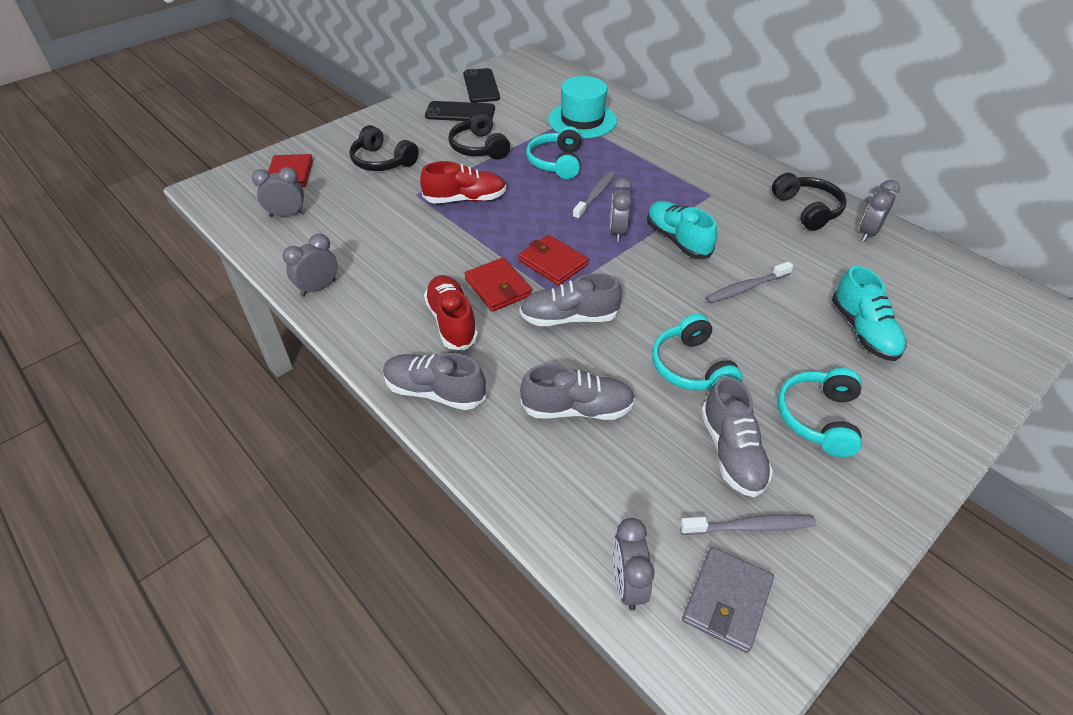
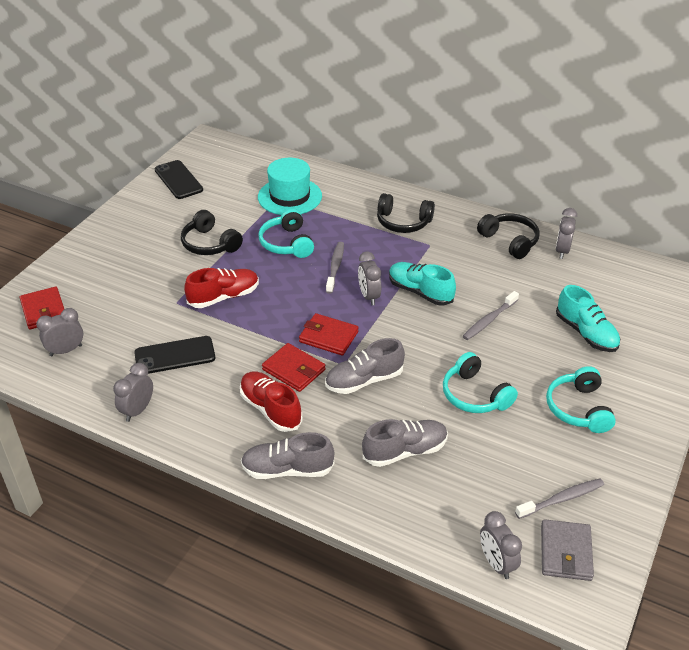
camera: 20 degrees left, 5 degrees down
black headphones [349,125,419,171] -> black headphones moved to [377,193,435,233]
black phone [425,101,495,121] -> black phone moved to [134,336,215,374]
grey shoe [701,376,773,497] -> none

